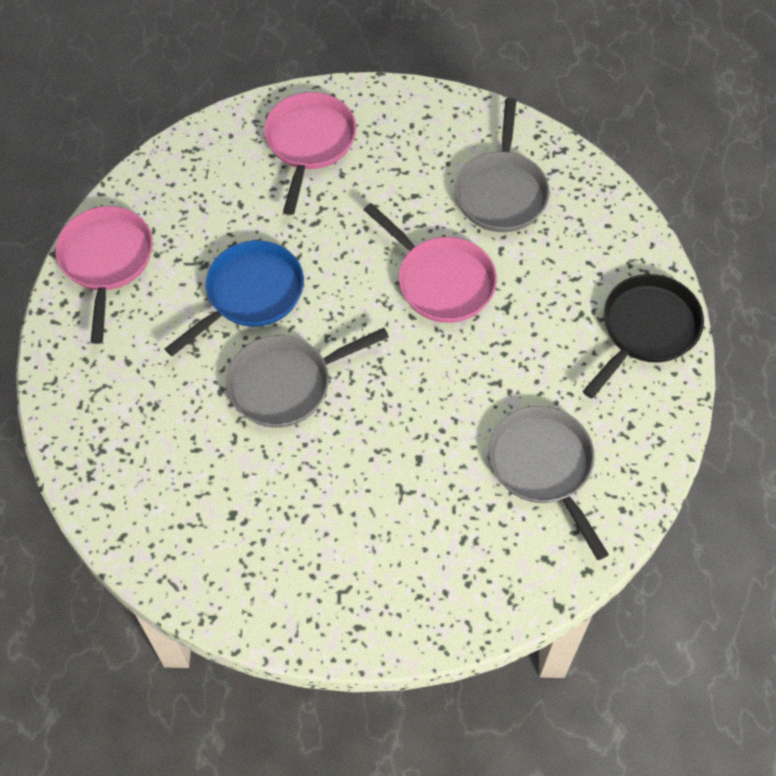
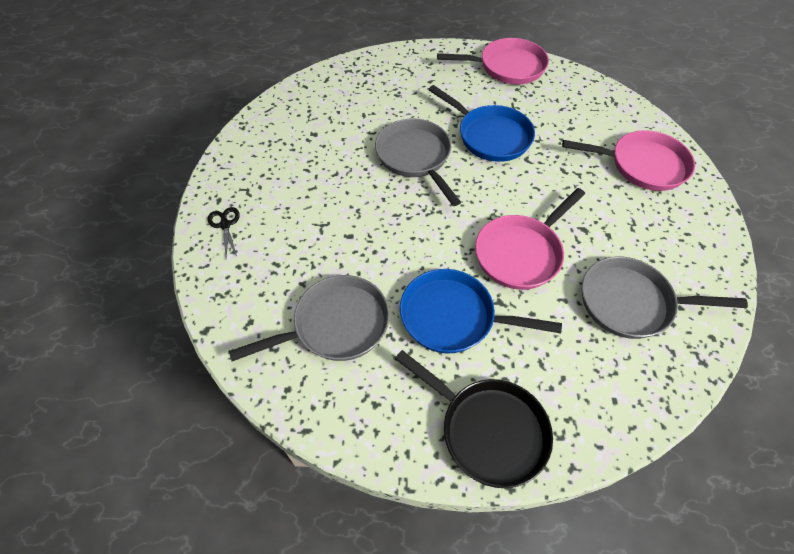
camera: 90 degrees right, 5 degrees down
none -> black scissors [208,207,240,257]
none -> blue pan [400,269,562,353]

